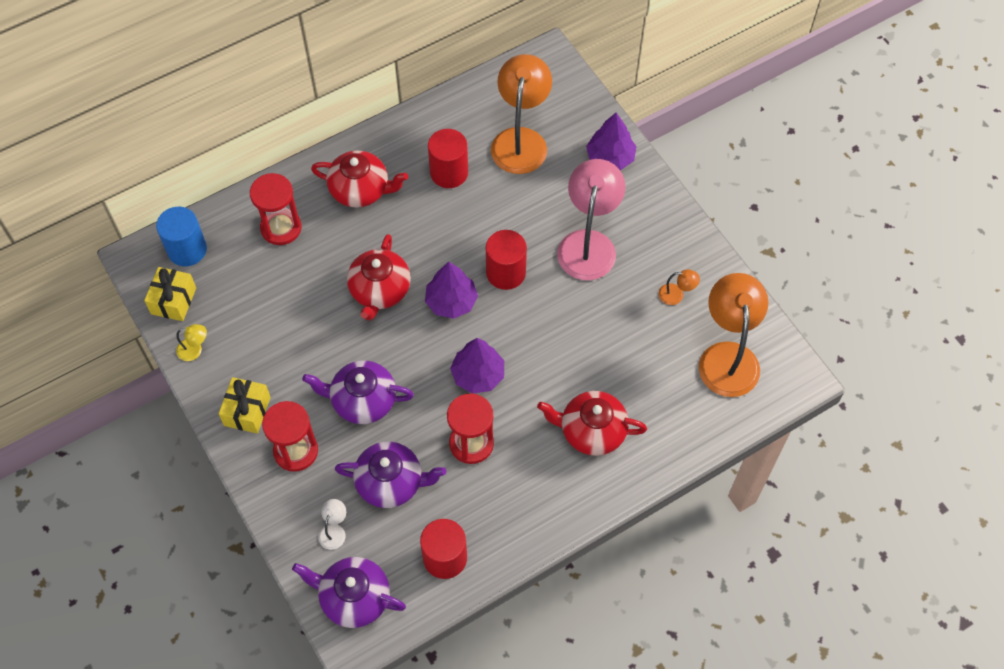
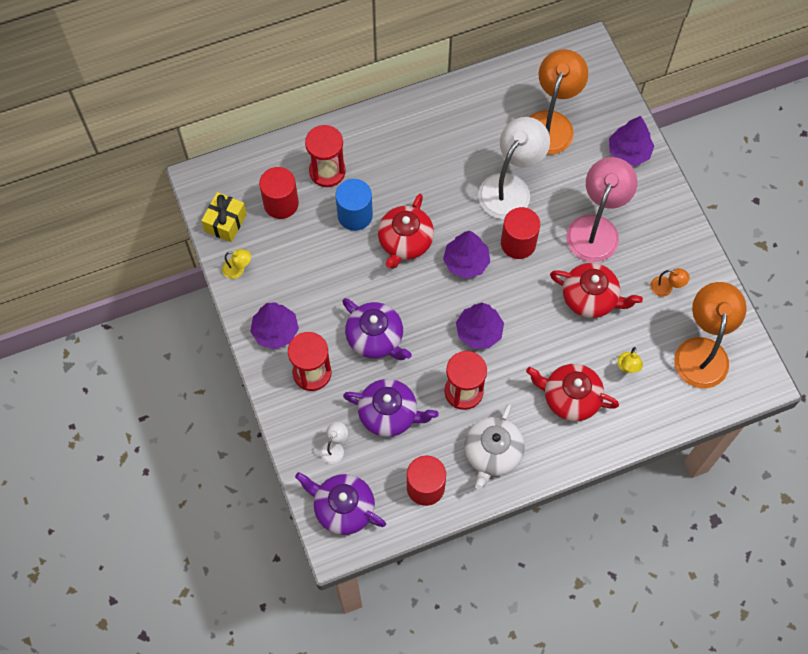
camera: 10 degrees right, 5 degrees up
blue cylinder [156,207,207,267] -> blue cylinder moved to [335,179,373,231]
yellow gift [219,377,271,434] -> purple tree [250,302,299,349]
purple teapot [302,360,414,424] -> purple teapot turned 150 degrees counterclockwise [342,298,412,360]
red teapot [311,150,408,208] -> red teapot moved to [550,263,643,318]
red cylinder [428,129,468,188] -> red cylinder moved to [259,167,299,219]
none -> white teapot [465,404,524,490]
none -> white lamp [478,117,550,219]
none -> yellow lamp [617,347,643,373]

